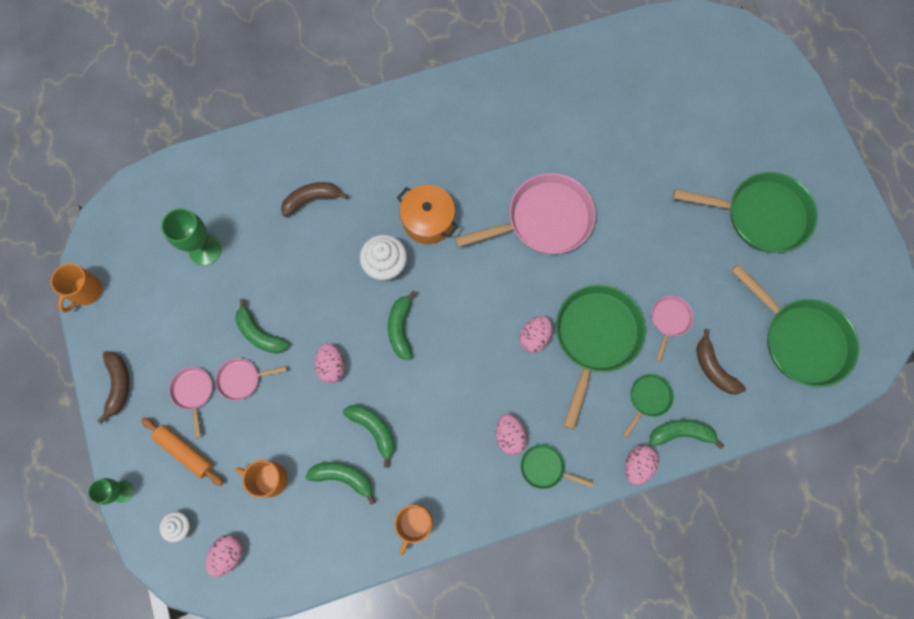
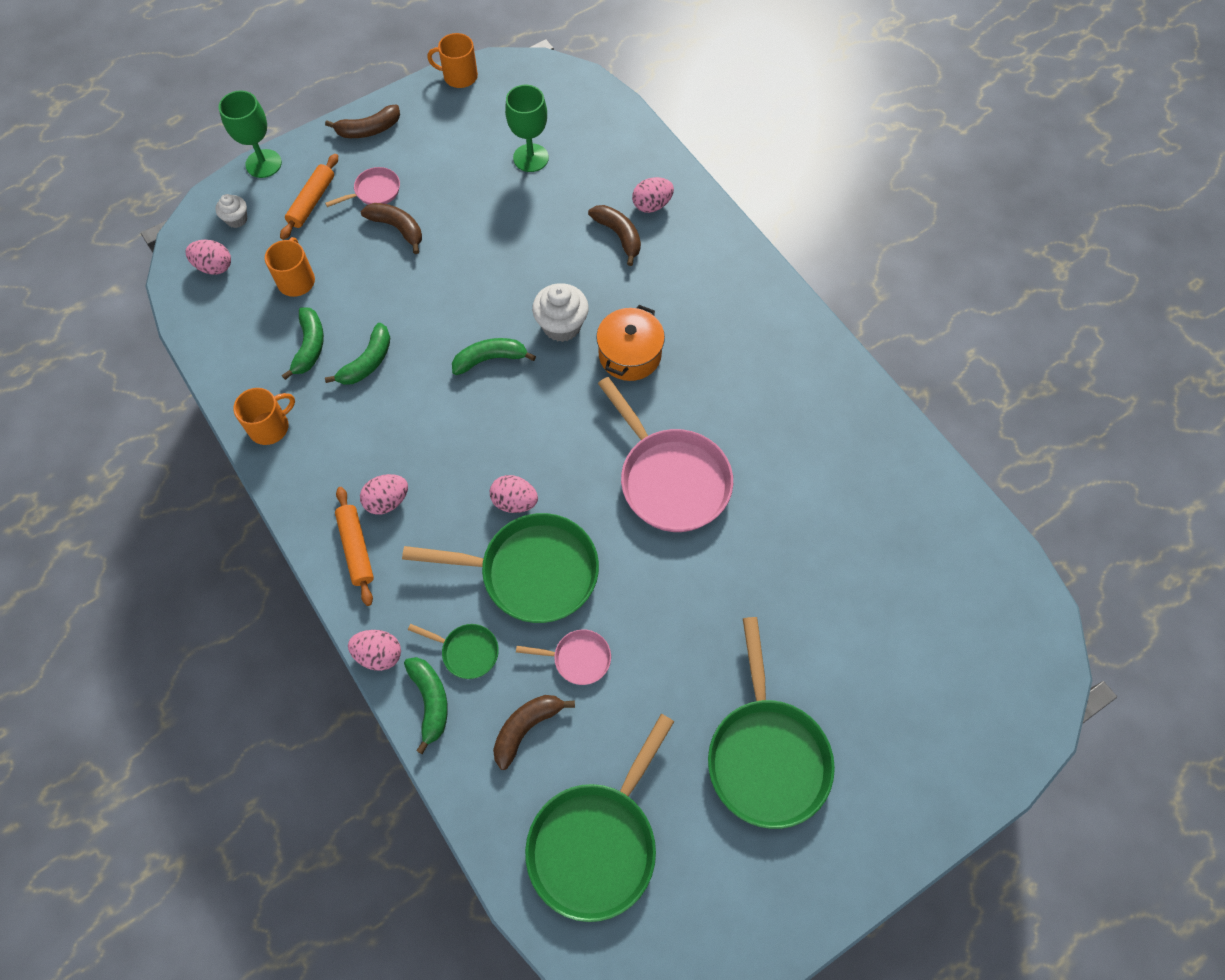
camera: 75 degrees right, 10 degrees down
green goblet [88,478,134,505] -> green goblet [219,90,282,178], size x1.59
pink pan [215,358,287,401] -> brown banana [361,203,422,254]
green banana [235,299,290,354] -> none
pink egg [315,343,345,383] -> pink egg moved to [632,177,674,213]
orange mug [395,504,433,555] -> orange mug turned 135 degrees clockwise [233,388,295,445]
green pan [521,444,594,489] -> orange rolling pin [335,487,374,606]

